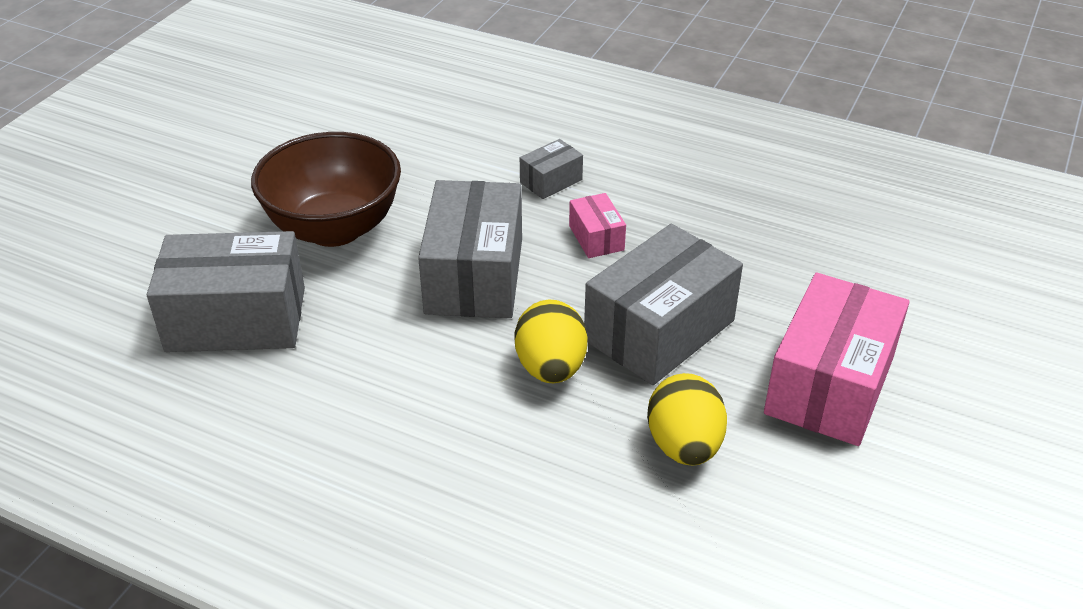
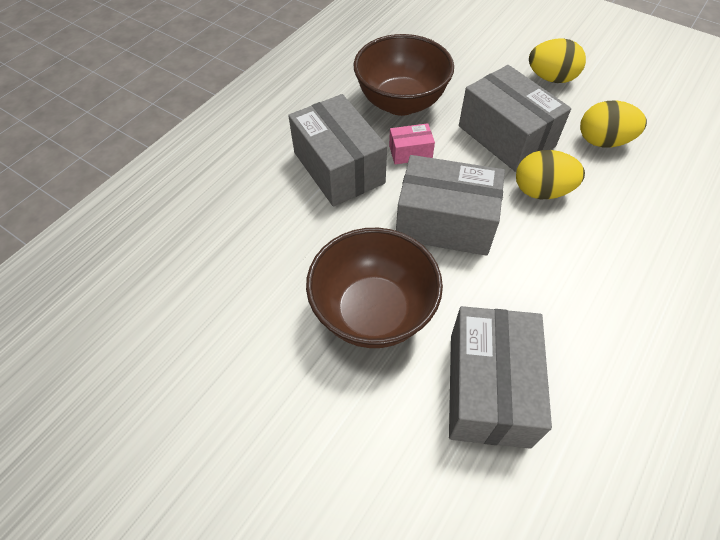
camera: 80 degrees left, 15 degrees up
grey box [520,139,583,199] -> grey box [288,94,387,206], size x2.13
pink box [764,273,910,446] -> yellow egg [529,38,586,83]
none -> brown bowl [354,34,454,116]

